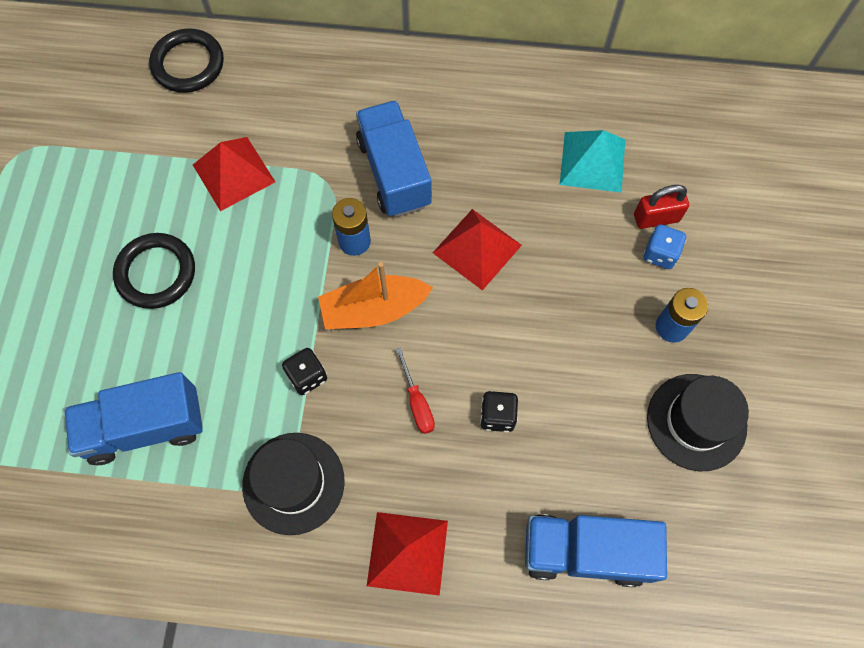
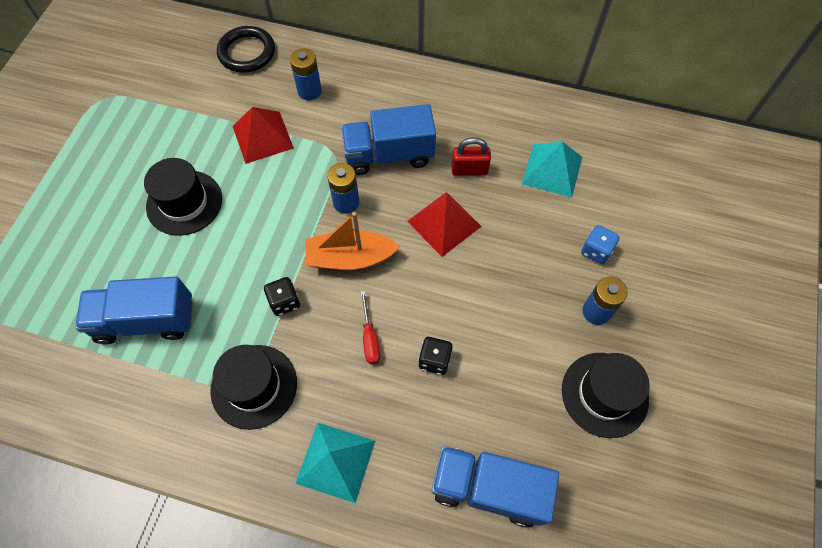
camera: 10 degrees right, 5 degrees down
black ring [113,233,195,309] -> black hat [144,158,222,236]
blue truck [356,100,432,217] -> blue truck turned 90 degrees counterclockwise [341,104,436,175]
red pyramid [367,512,448,596] -> turquoise pyramid [295,423,375,503]
red padlock [634,185,689,229] -> red padlock moved to [451,137,491,176]
none -> blue battery [290,48,322,100]

